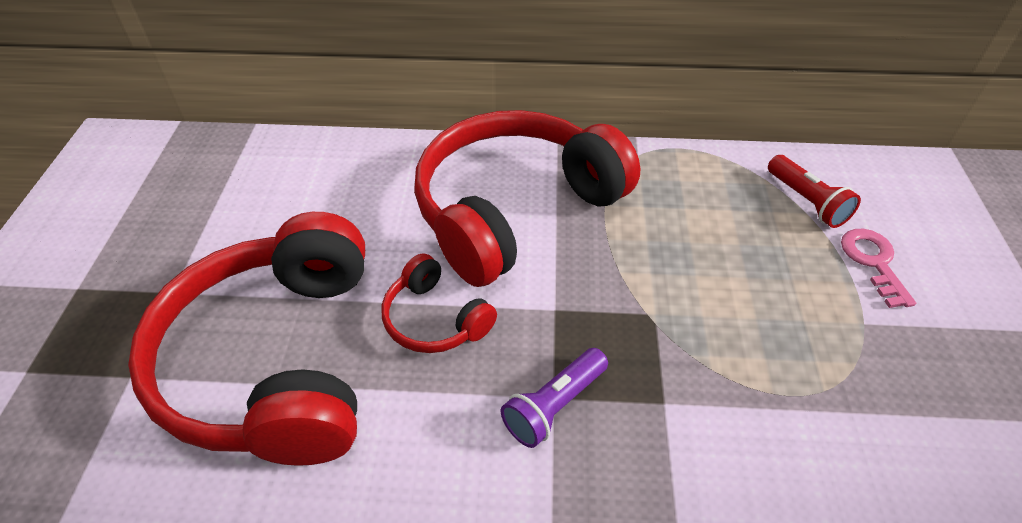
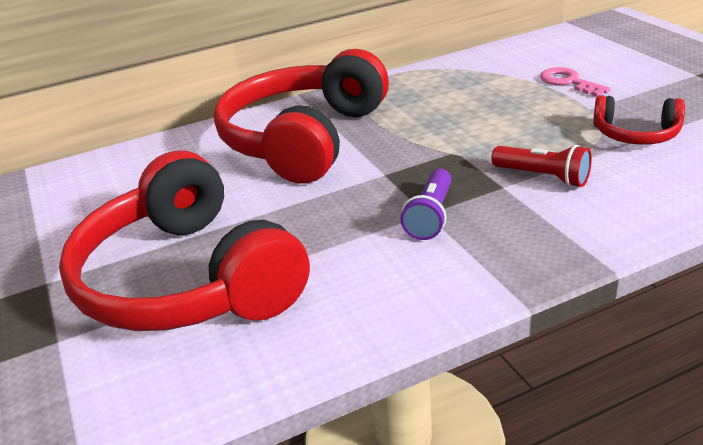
camera: 25 degrees left, 15 degrees down
red headphones [382,254,497,353] -> red headphones moved to [593,95,685,144]
red flashlight [768,155,861,228] -> red flashlight moved to [491,145,592,187]

